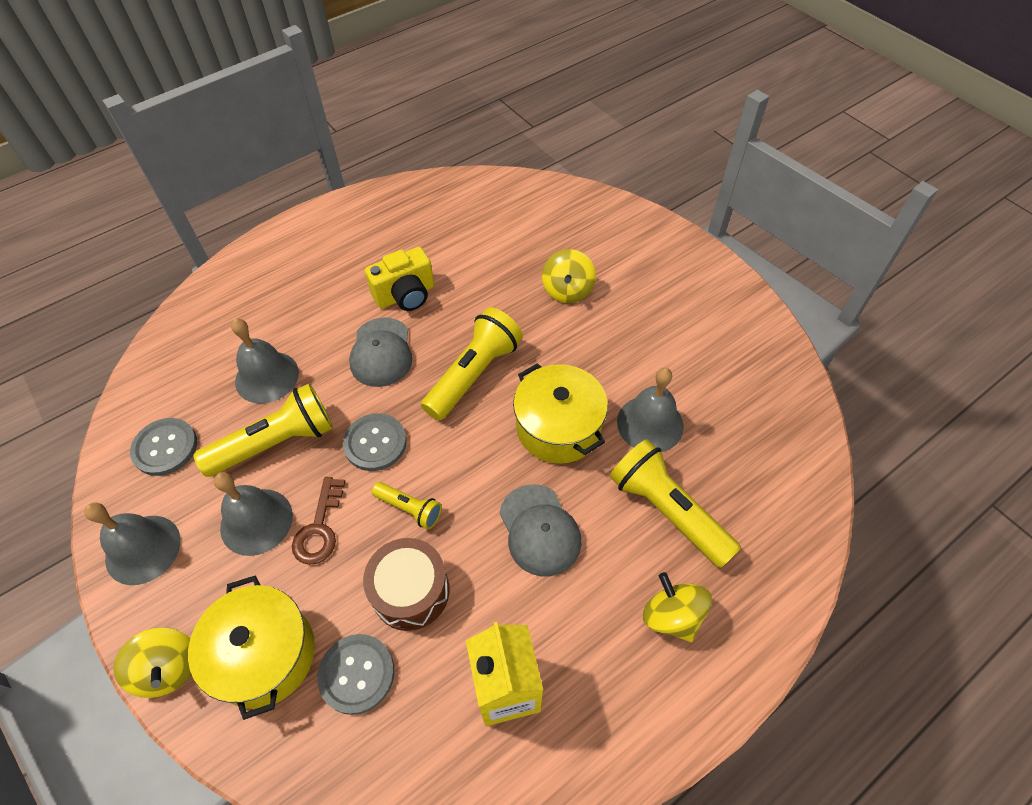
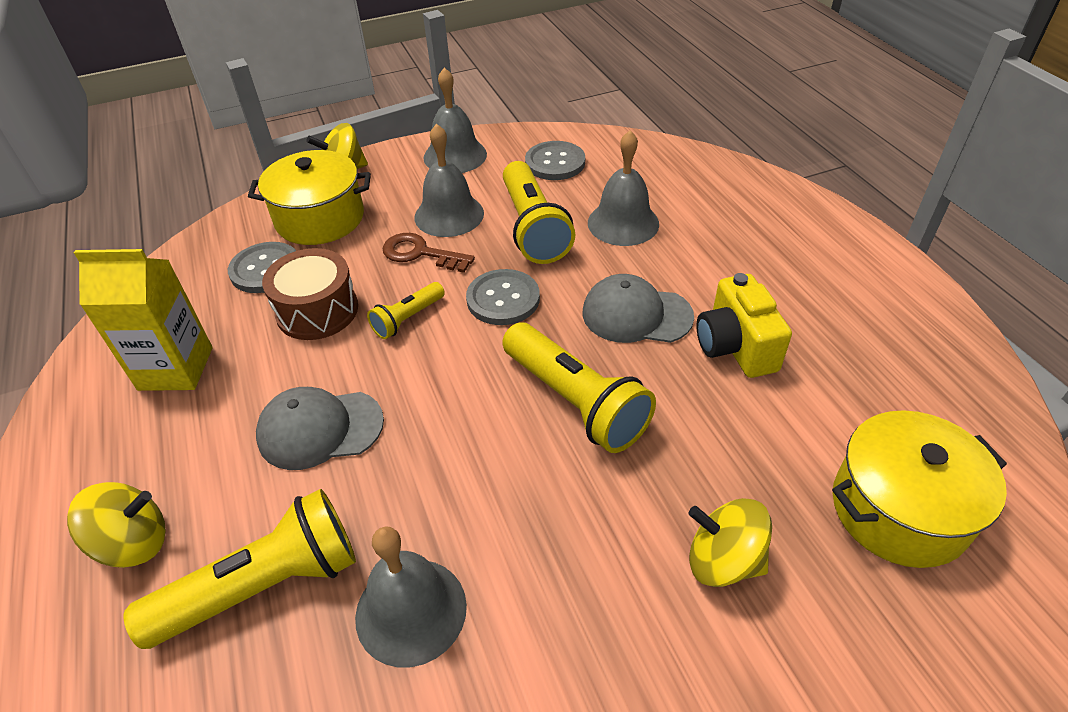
camera: 105 degrees right, 10 degrees down
yellow pot [513,363,608,464] -> yellow pot moved to [832,410,1007,568]

